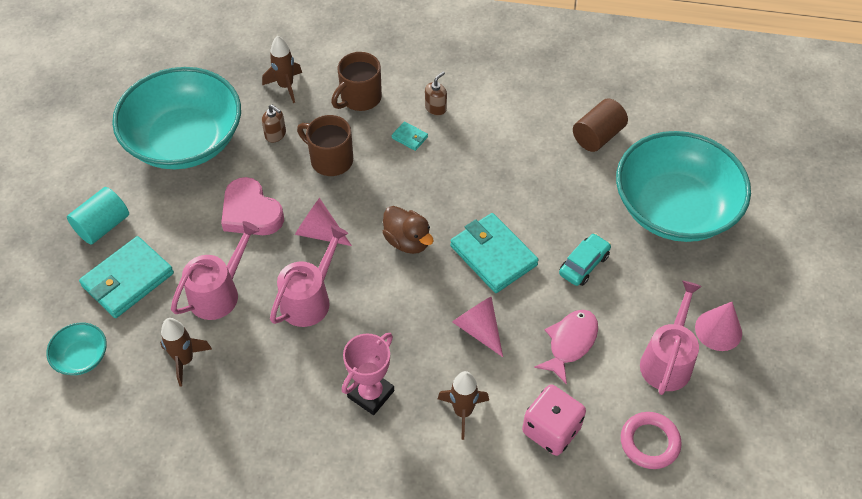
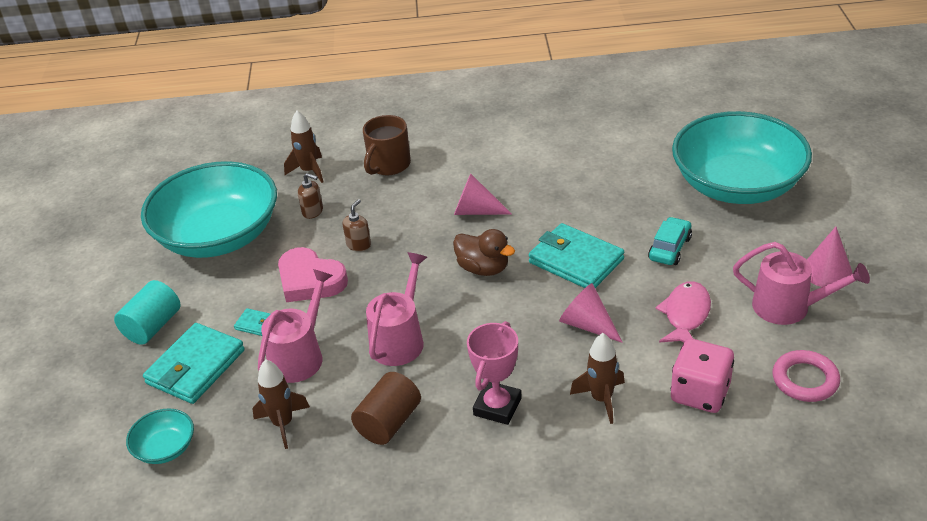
camera: 10 degrees left, 15 degrees down
pink cone [295,198,352,246] -> pink cone moved to [454,174,512,215]
brown mug [297,115,353,176] -> none
turquoise wallet [391,121,428,151] -> turquoise wallet moved to [234,308,270,336]
brown soap dispenser [425,71,447,115] -> brown soap dispenser moved to [342,199,371,251]
brown cylinder [573,99,628,152] -> brown cylinder moved to [351,372,421,445]
pink watering can [640,281,702,395] -> pink watering can turned 105 degrees clockwise [733,242,870,325]

